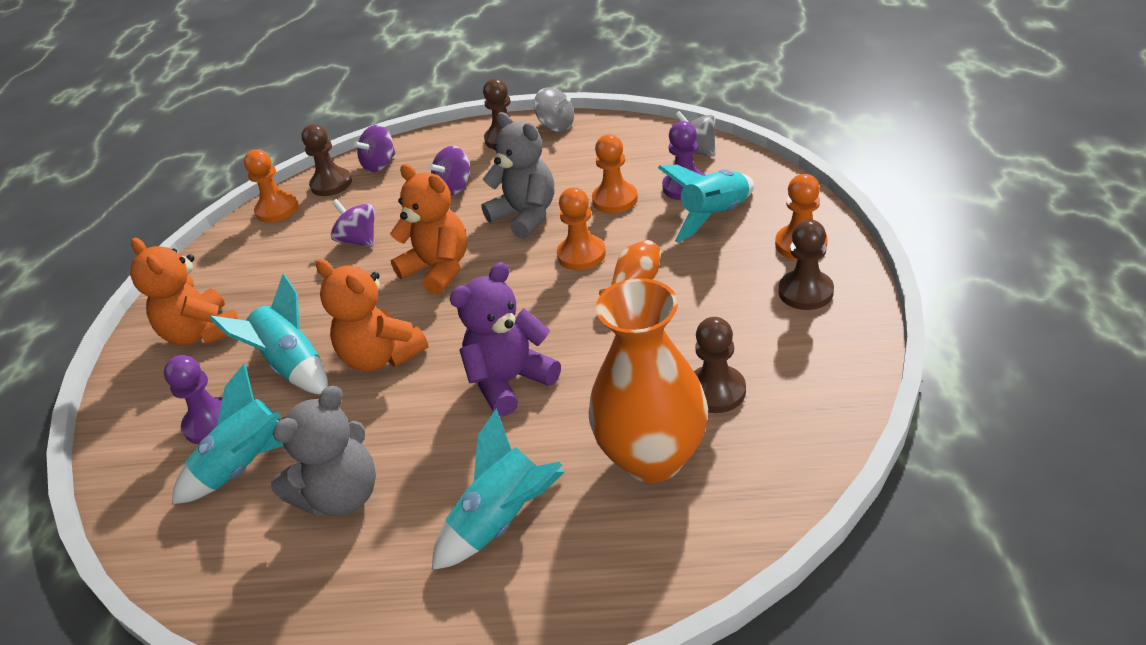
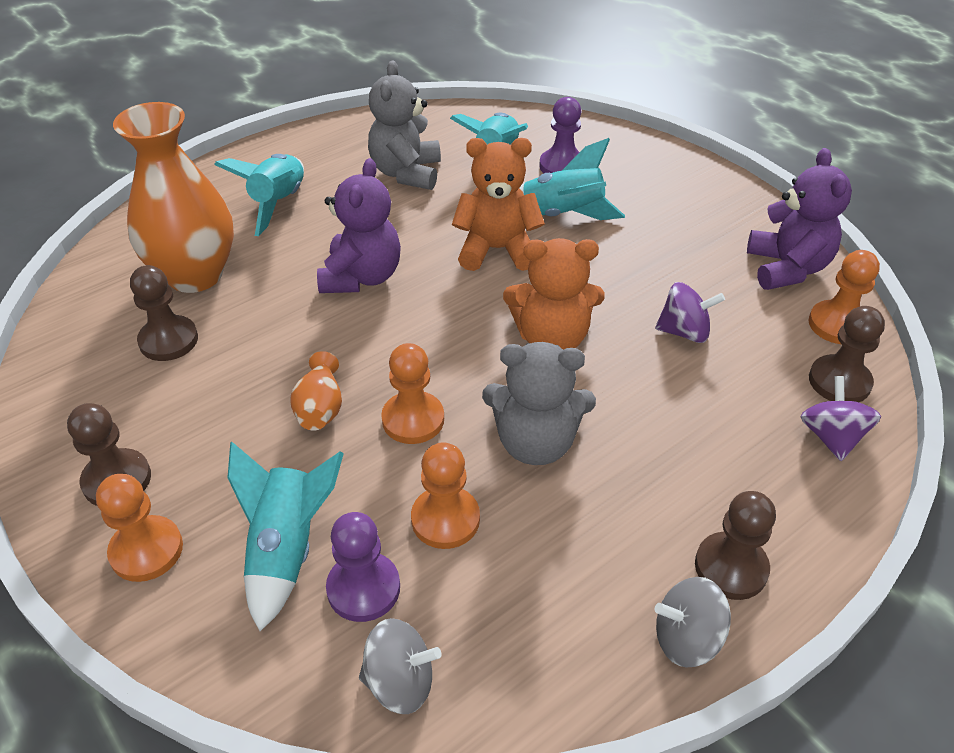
camera: 135 degrees right, 5 degrees up
orange teddy bear [130,238,239,346] -> none
purple spinning top [428,146,471,196] -> none
none -> purple teddy bear [747,148,852,290]

